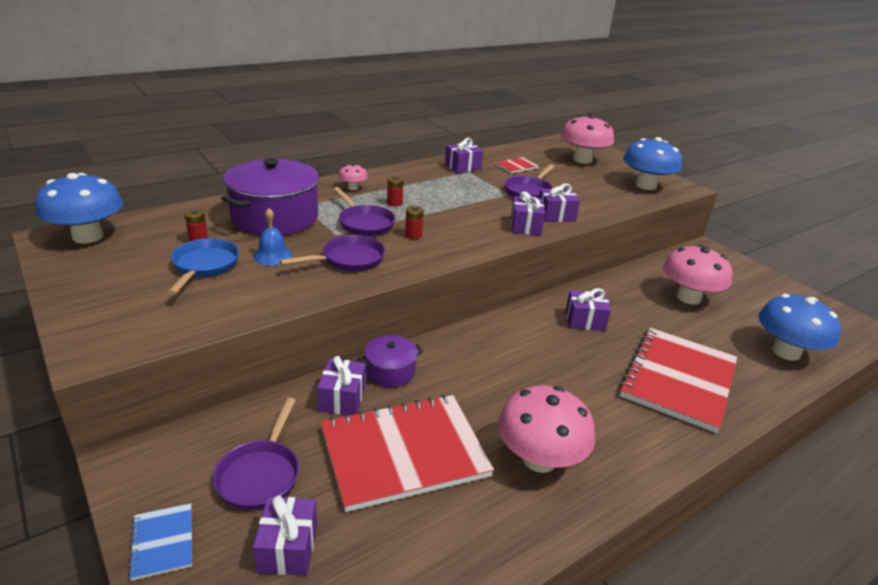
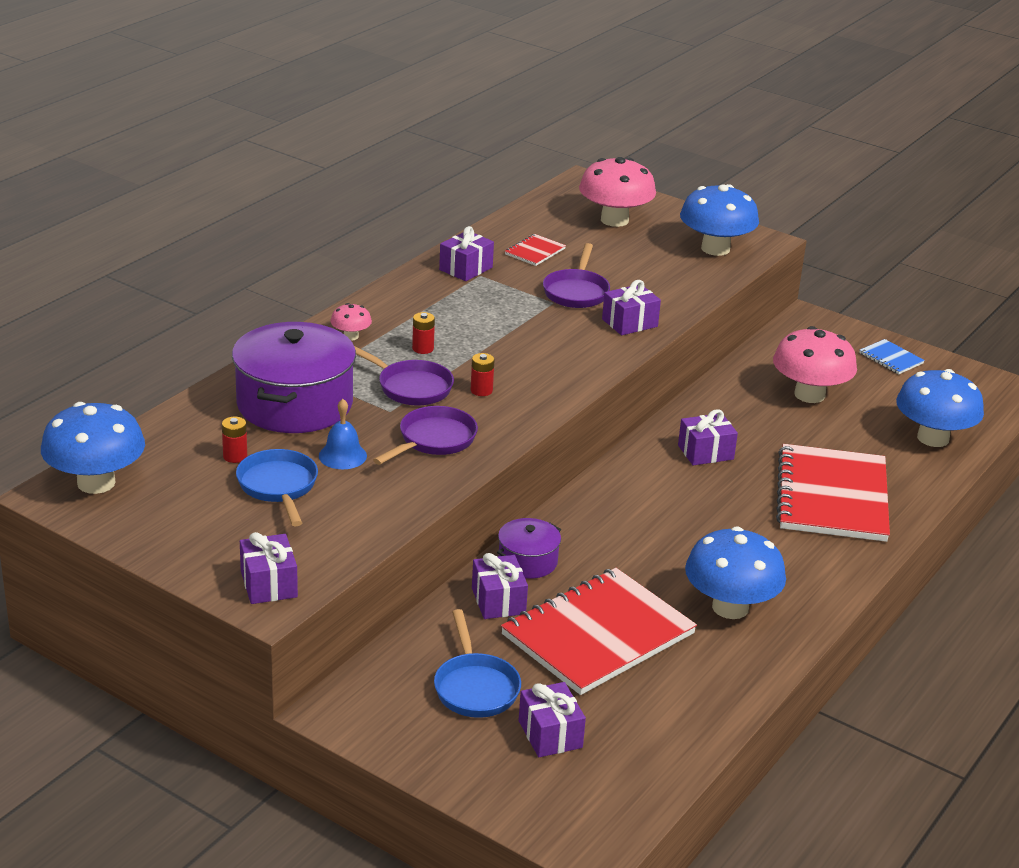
camera: 20 degrees left, 0 degrees up
blue notebook [128,503,192,581] -> blue notebook moved to [859,339,925,374]
purple pan [213,398,299,510] -> blue pan [434,609,521,718]
pink mushroom [498,386,595,473] -> blue mushroom [685,526,786,619]
purple gift [511,191,545,235] -> purple gift moved to [240,532,298,604]

